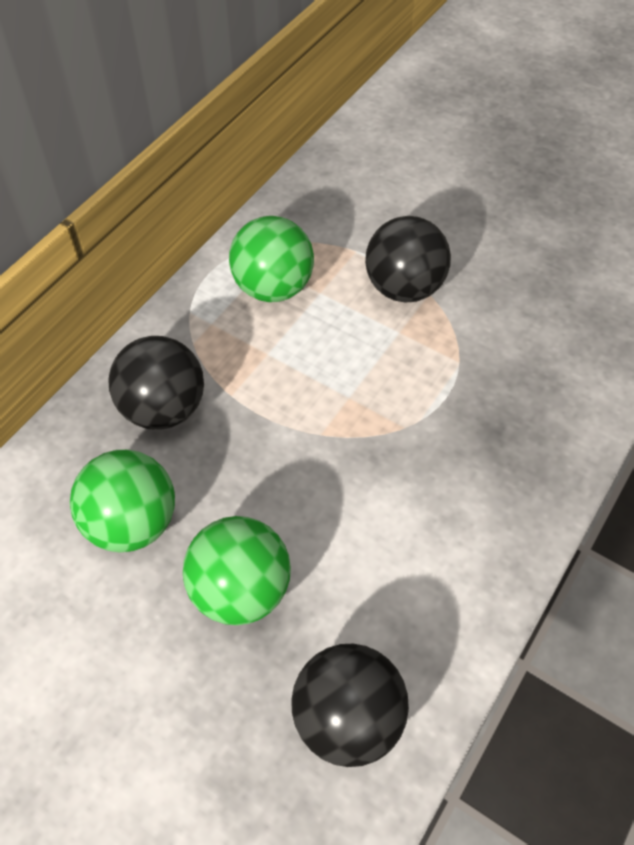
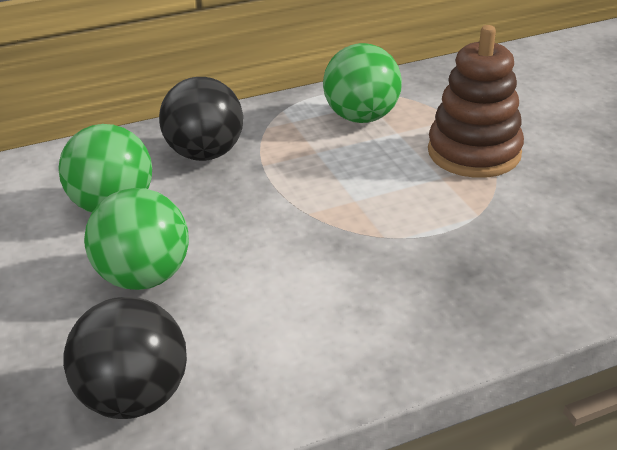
camera: 35 degrees right, 20 degrees down
black ball [365,216,451,302] -> brown stacking toy [428,25,524,178]

